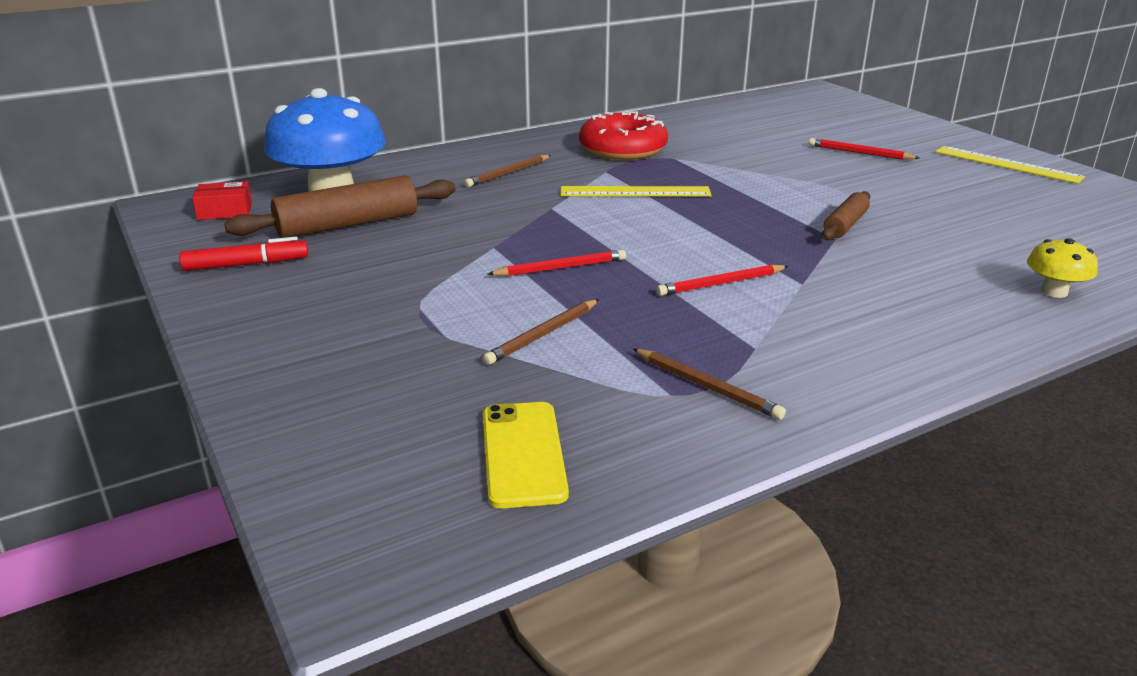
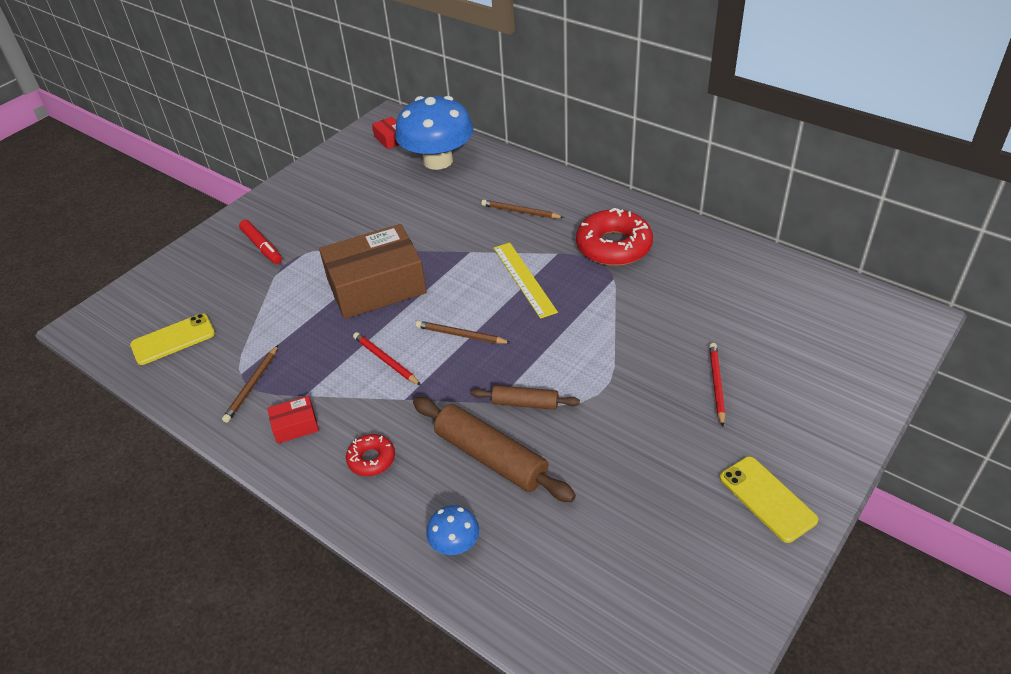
camera: 70 degrees right, 15 degrees up
red marker [179,237,308,271] -> red marker moved to [239,220,282,264]
brown rolling pin [224,175,456,238] -> brown rolling pin moved to [413,397,576,502]
brown pencil [483,299,599,365] -> brown pencil moved to [416,321,511,344]
red pencil [488,250,626,276] -> brown box [319,224,427,319]
yellow ruler [935,146,1085,184] -> yellow phone [720,456,818,543]
yellow mushroom [1027,238,1098,298] -> blue mushroom [426,505,479,555]
none -> red box [267,396,319,444]
none -> red donut [346,434,395,476]

